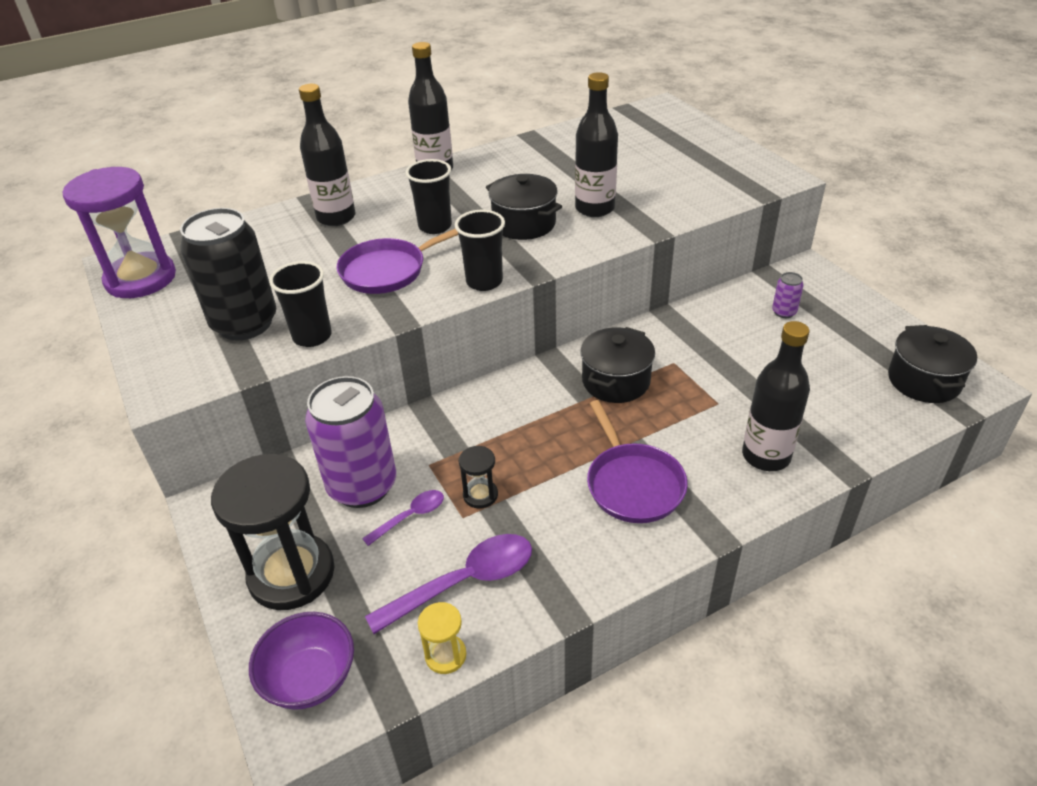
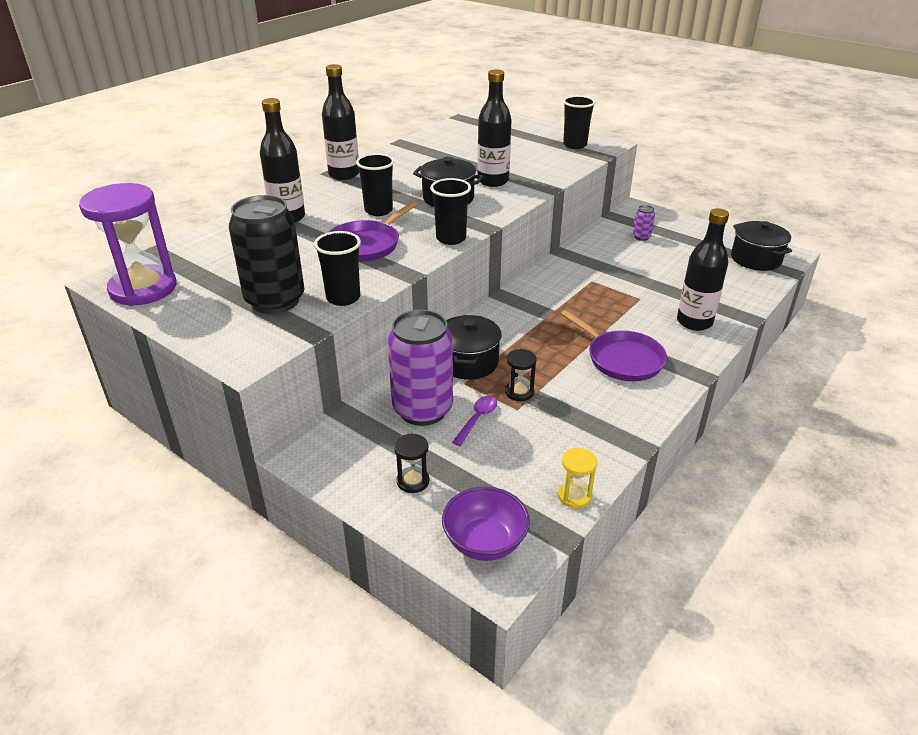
camera: 25 degrees left, 5 degrees down
black hourglass [211,454,335,610] -> black hourglass [394,433,430,493], size x0.44
purple spoon [365,534,532,634] -> none
black pot [580,327,655,403] -> black pot moved to [446,315,502,380]
none -> black cup [563,96,595,149]

